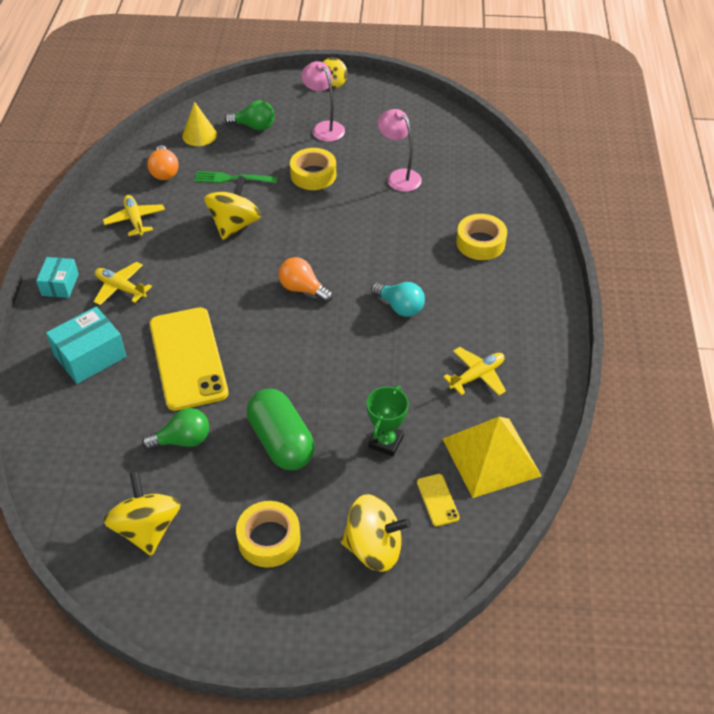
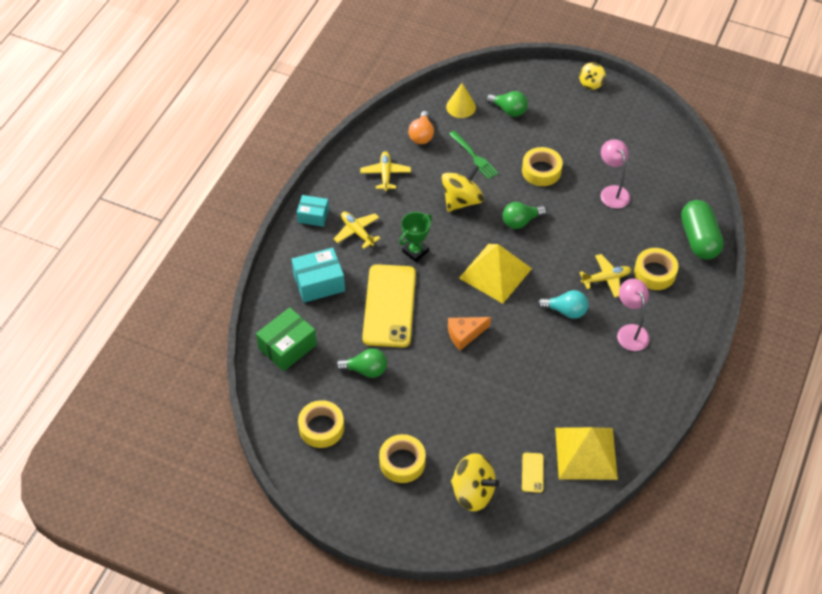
camera: 20 degrees right, 5 degrees up
turquoise box [36,257,79,298] -> turquoise box turned 75 degrees clockwise [297,195,329,227]
yellow spinning top [103,471,181,556] -> yellow tape [298,400,344,448]
green fork [194,171,278,183] -> green fork turned 150 degrees counterclockwise [449,131,499,179]
green capsule [247,389,315,470] -> green capsule moved to [681,200,724,260]
orange light bulb [278,257,333,303] -> yellow pyramid [459,244,532,304]
pink lamp [301,61,345,142] -> pink lamp moved to [617,279,650,351]
green trophy [367,386,409,457] -> green trophy moved to [399,212,432,262]
turquoise light bulb [371,282,425,317] -> turquoise light bulb turned 45 degrees counterclockwise [538,290,588,319]
yellow plane [443,347,506,396] -> yellow plane moved to [579,254,632,298]
none -> green box [256,307,317,371]
none -> orange cheese [448,317,491,351]
none -> green light bulb [502,202,546,229]

